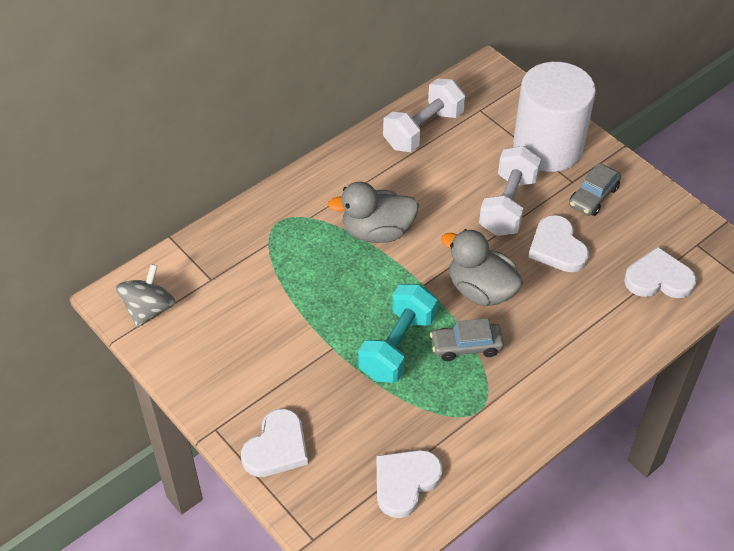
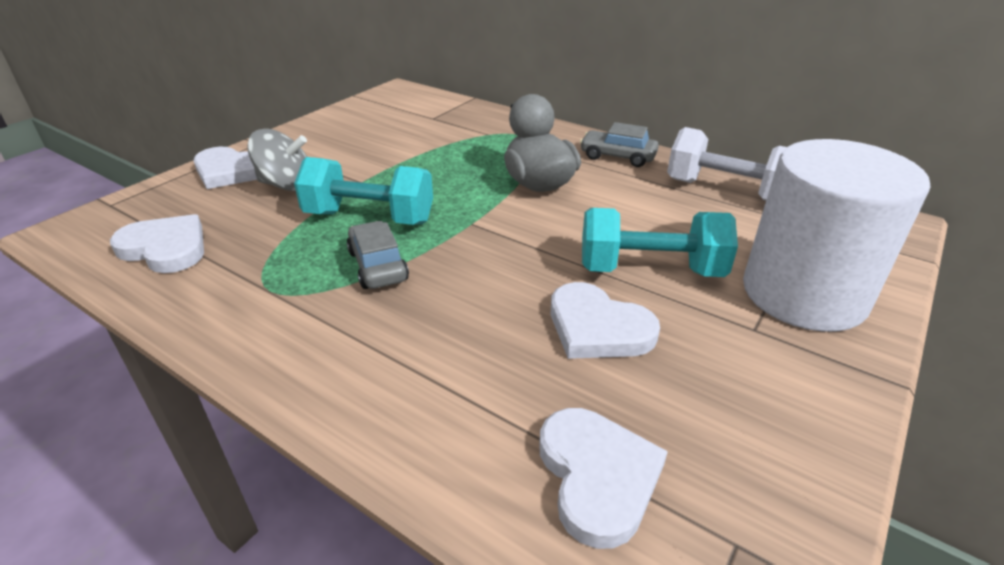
camera: 75 degrees right, 15 degrees down
grey spinning top [116,264,175,327] -> grey spinning top moved to [247,129,307,191]
grey duck [441,229,523,306] -> none
white dumbbell [479,146,541,236] -> turquoise dumbbell [582,208,738,277]
white heart [528,215,589,272] -> white heart turned 105 degrees counterclockwise [551,282,660,359]
grey car [569,163,621,216] -> grey car moved to [580,122,659,167]

